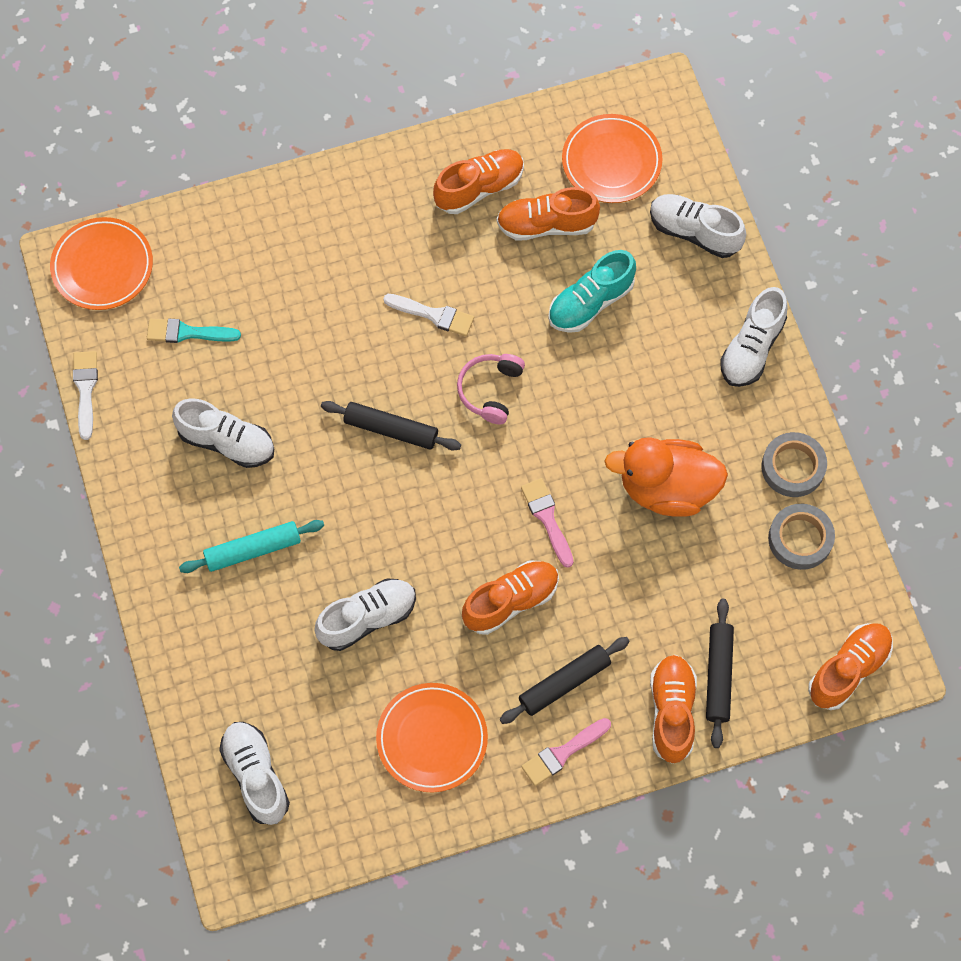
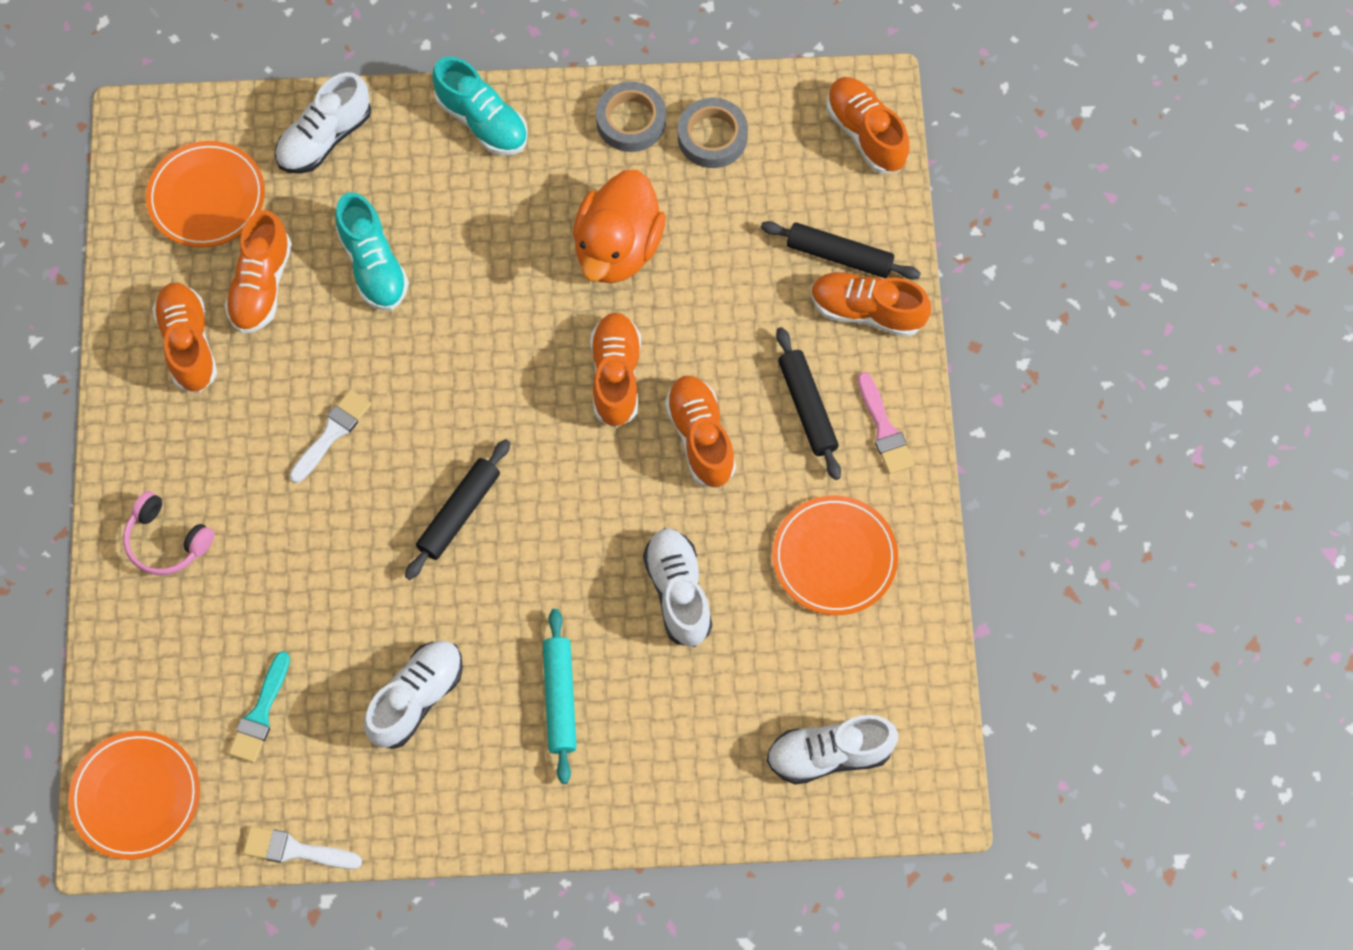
camera: 75 degrees left, 0 degrees up
pink headphones [457,354,525,424] -> pink headphones moved to [123,491,214,575]
pink brush [521,478,574,568] -> orange shoe [590,313,641,428]
white shoe [720,287,788,387] -> turquoise shoe [432,56,528,155]

